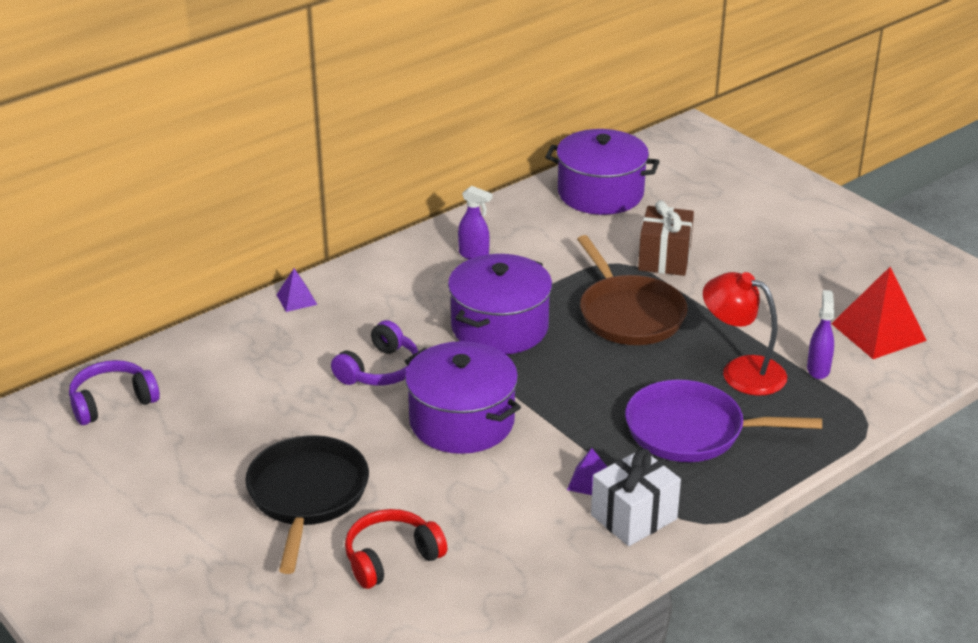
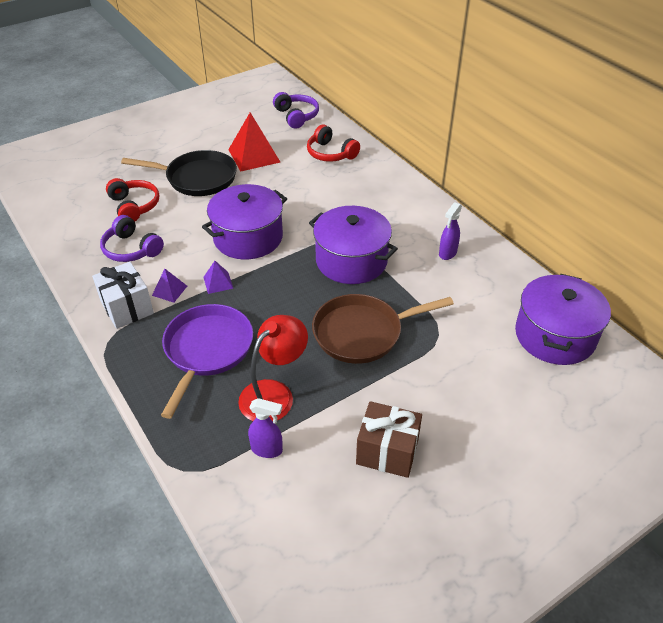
camera: 95 degrees right, 10 degrees up
purple pyramid [277,268,317,312] -> purple pyramid moved to [203,261,234,294]
purple headphones [331,320,419,386] -> purple headphones moved to [100,215,164,262]
brown gift [638,200,694,276] -> brown gift moved to [356,401,422,478]
red pyramid [831,267,927,359] -> red pyramid moved to [228,112,280,172]
none -> red headphones [307,125,360,162]

